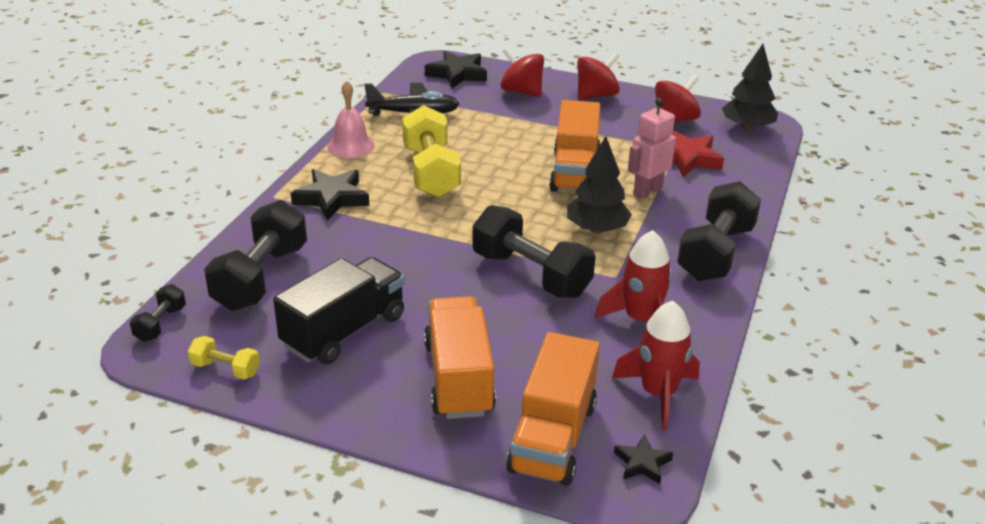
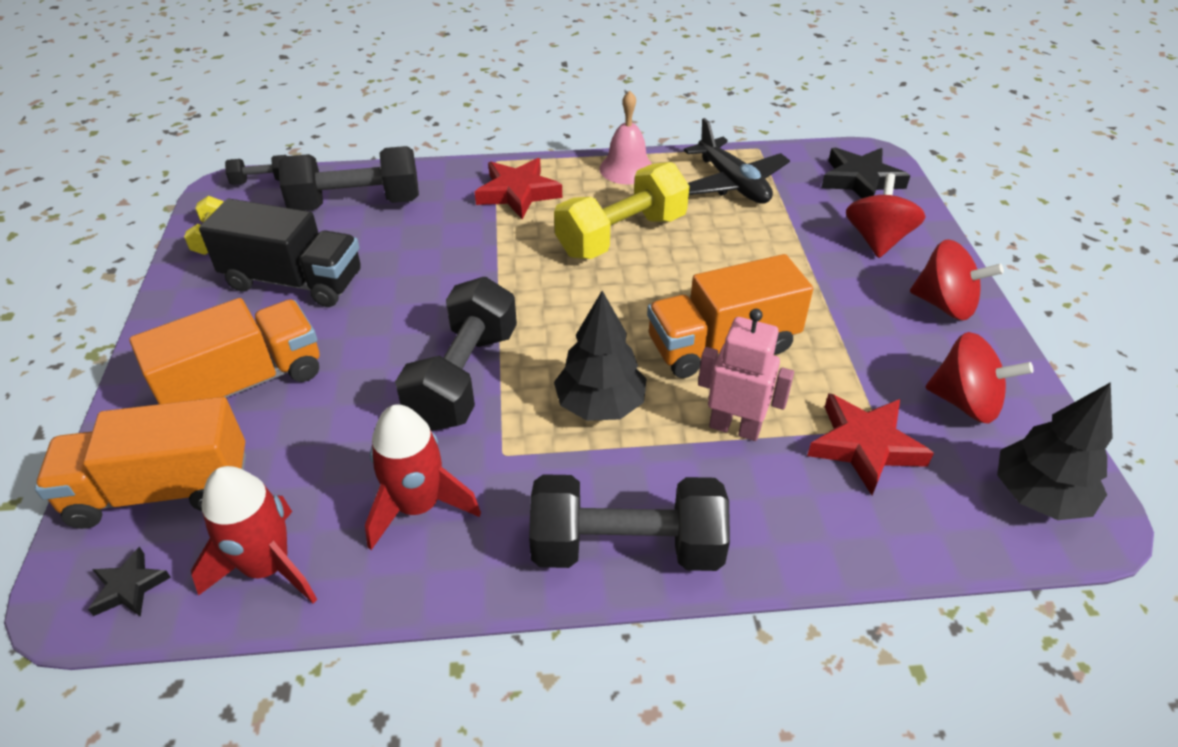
camera: 65 degrees right, 10 degrees up
black star [291,169,369,221] -> red star [475,158,562,219]

